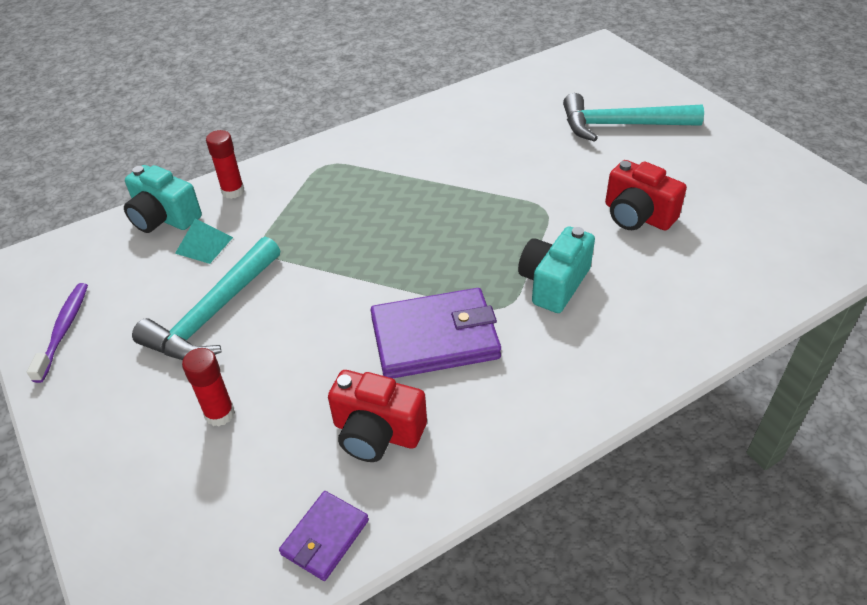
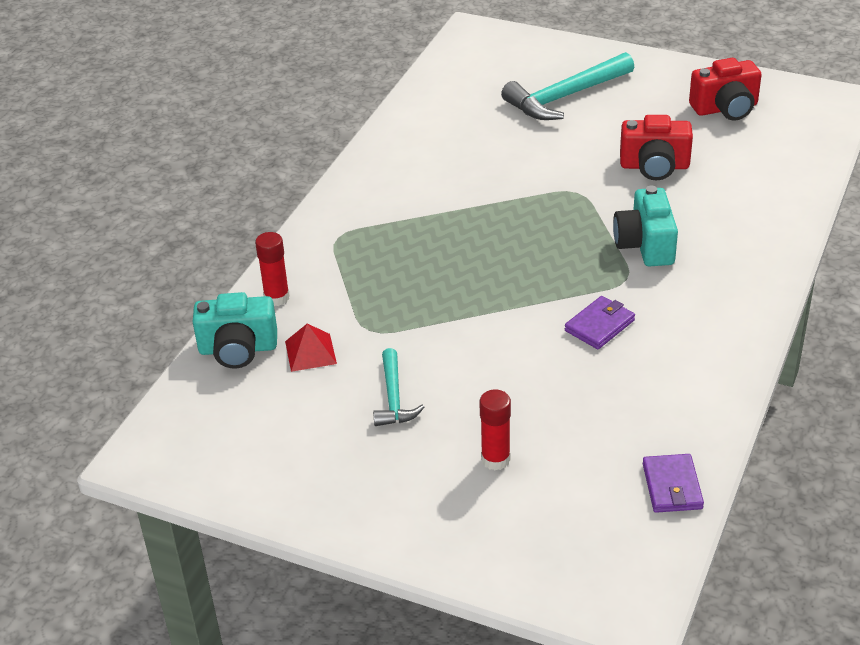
camera: 35 degrees left, 5 degrees down
purple toothbrush [27,283,88,383] -> none
turquoise hammer [132,237,281,360] -> turquoise hammer [373,348,424,426], size x0.57
turquoise pyramid [175,218,233,264] -> red pyramid [285,324,337,372]
red camera [328,370,427,462] -> red camera moved to [689,58,762,121]
purple wallet [371,288,501,378] -> purple wallet [565,296,635,349], size x0.54

